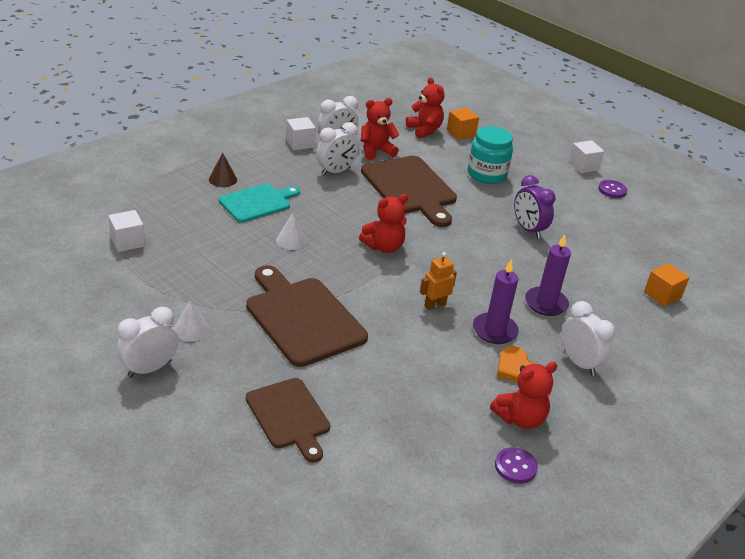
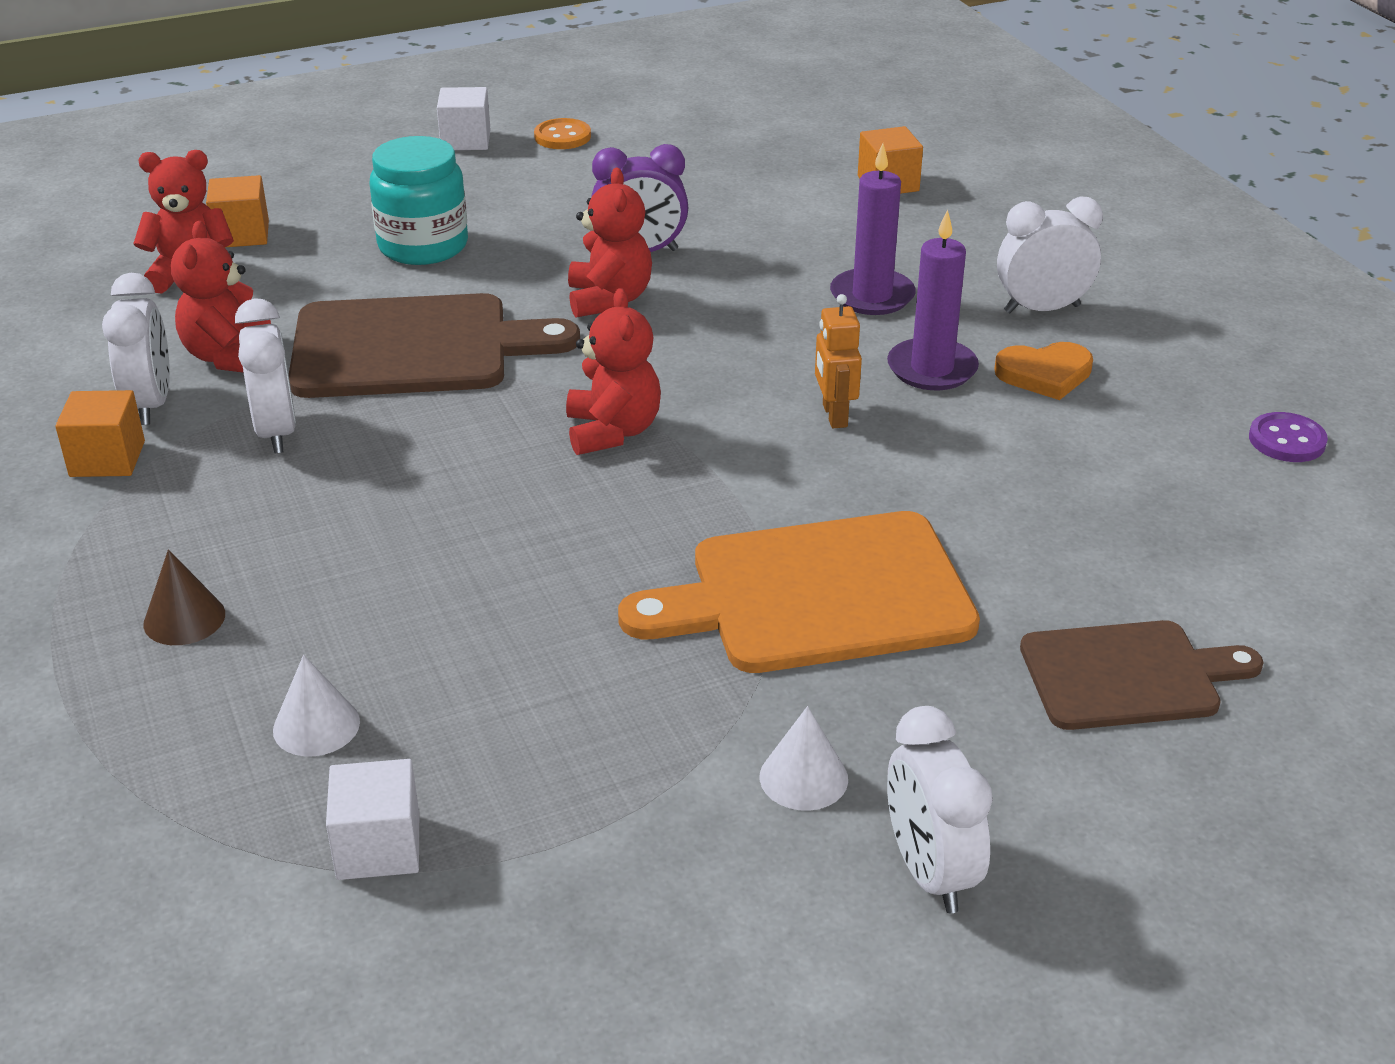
camera: 65 degrees left, 0 degrees up
turquoise cutting board [219,184,300,222] -> none
brown cutting board [246,265,368,367] -> orange cutting board [618,511,980,673]
white cone [276,213,307,250] -> white cone moved to [273,655,360,756]
white cube [286,117,316,150] -> orange cube [55,390,145,477]
red teddy bear [490,362,558,429] -> red teddy bear moved to [568,168,652,318]
purple button [598,180,627,198] -> orange button [534,118,591,149]

